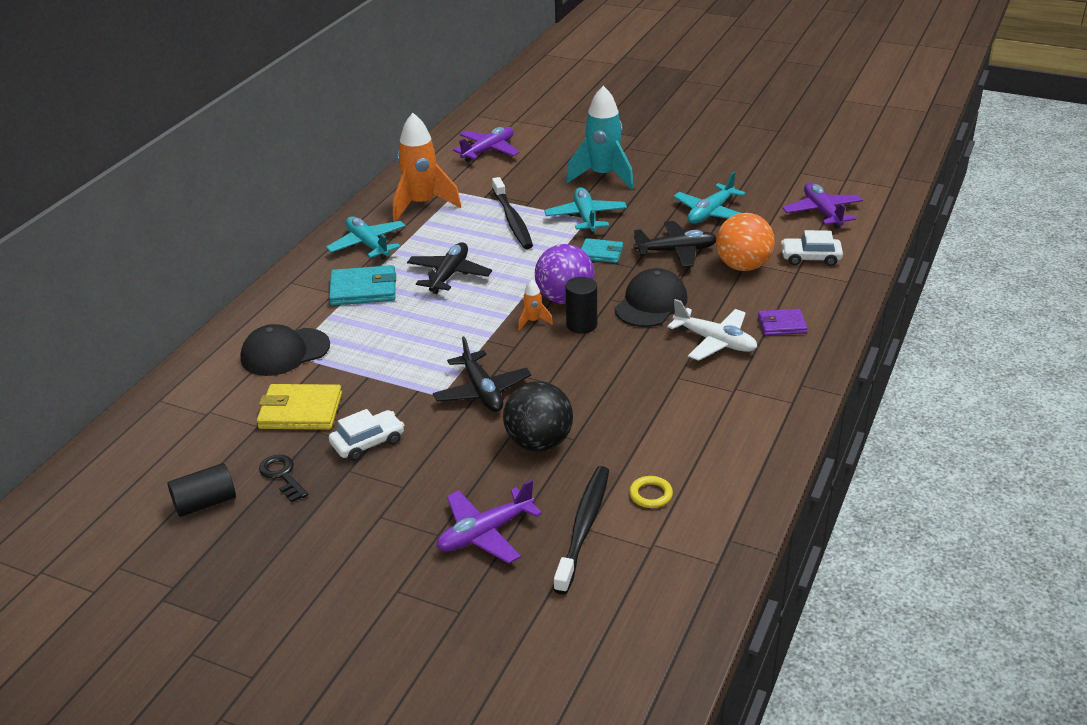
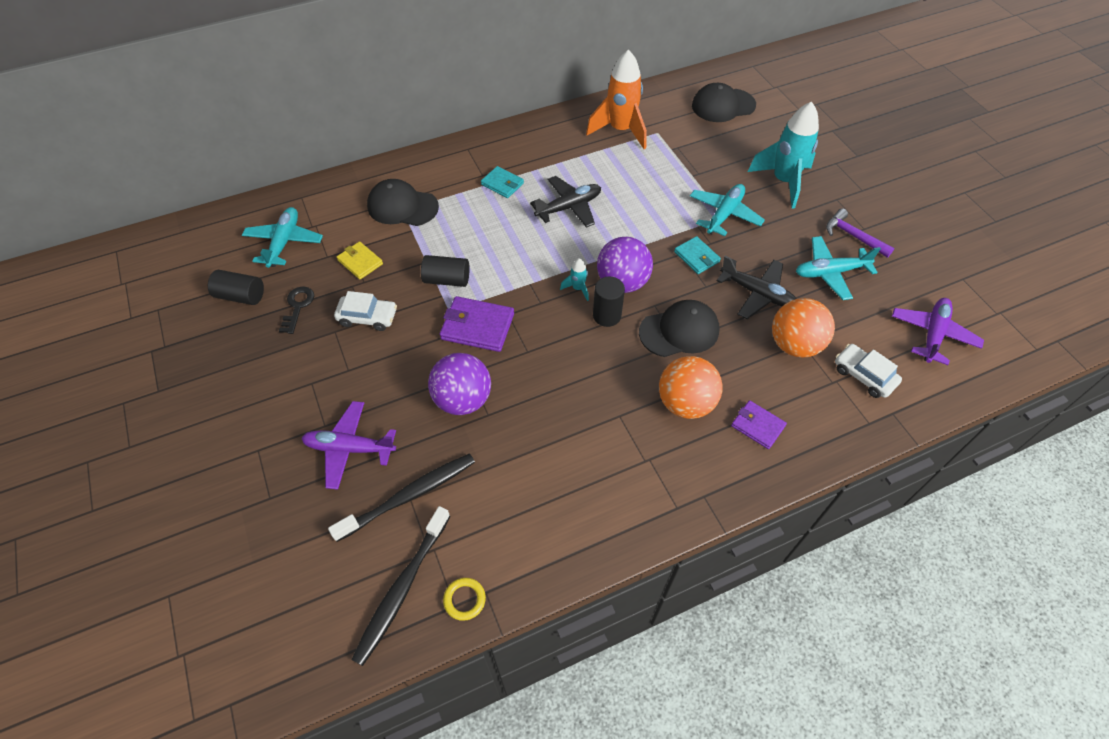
camera: 40 degrees right, 20 degrees up
yellow wallet [257,384,342,430] -> yellow wallet [337,241,383,279], size x0.63
turquoise plane [326,216,406,260] -> turquoise plane moved to [242,207,323,268]
turquoise wallet [329,265,396,306] -> turquoise wallet [481,166,524,198], size x0.63
black plane [433,336,531,412] -> purple wallet [440,296,514,352]
purple plane [453,127,520,162] -> black cap [692,83,756,122]
black toothbrush [492,177,533,249] -> black toothbrush moved to [351,506,450,666]
black ball [503,381,573,451] -> purple ball [428,353,491,415]
orange rocket [518,280,553,330] -> turquoise rocket [560,258,589,301]
yellow ring [629,476,673,508] -> yellow ring moved to [443,578,486,621]
white plane [667,299,757,361] -> orange ball [659,356,723,419]
none -> black cylinder [421,255,470,287]
none -> purple hammer [826,208,895,258]

